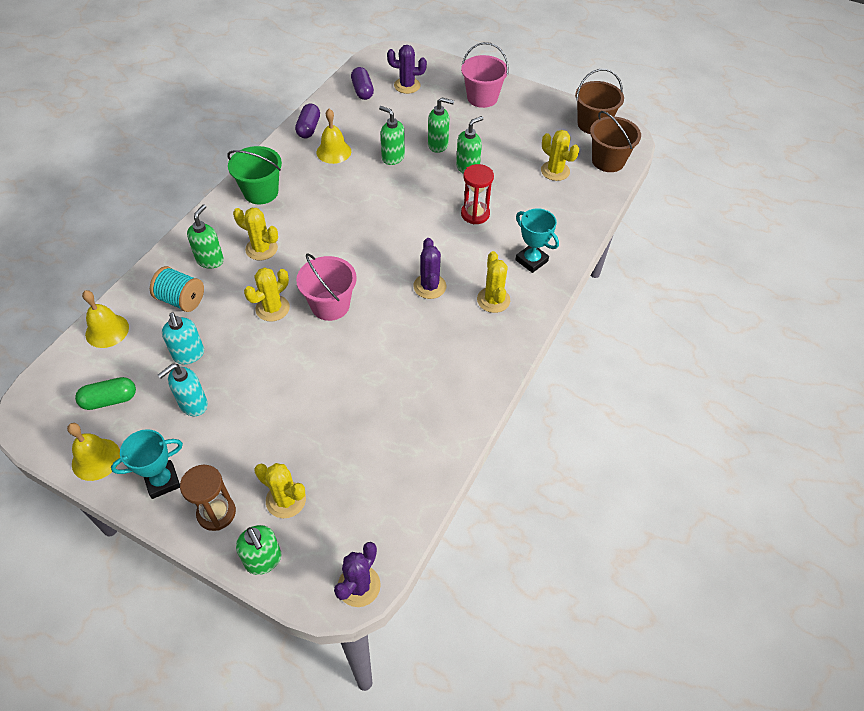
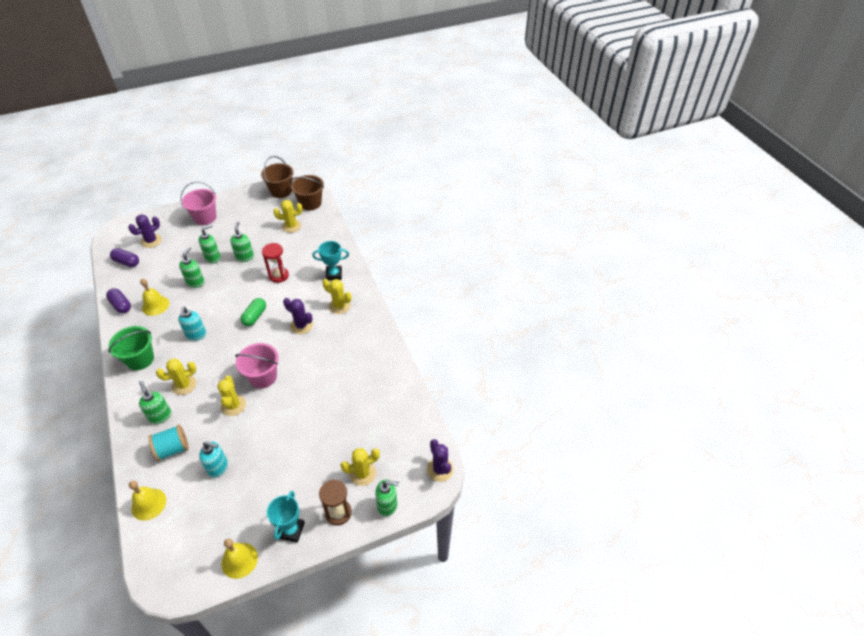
camera: 50 degrees left, 5 degrees down
green capsule [75,377,136,410] -> green capsule moved to [241,298,266,326]
turquoise soap dispenser [158,364,208,416] -> turquoise soap dispenser moved to [178,307,206,341]
green soap dispenser [379,106,405,165] -> green soap dispenser turned 120 degrees clockwise [179,247,205,288]

